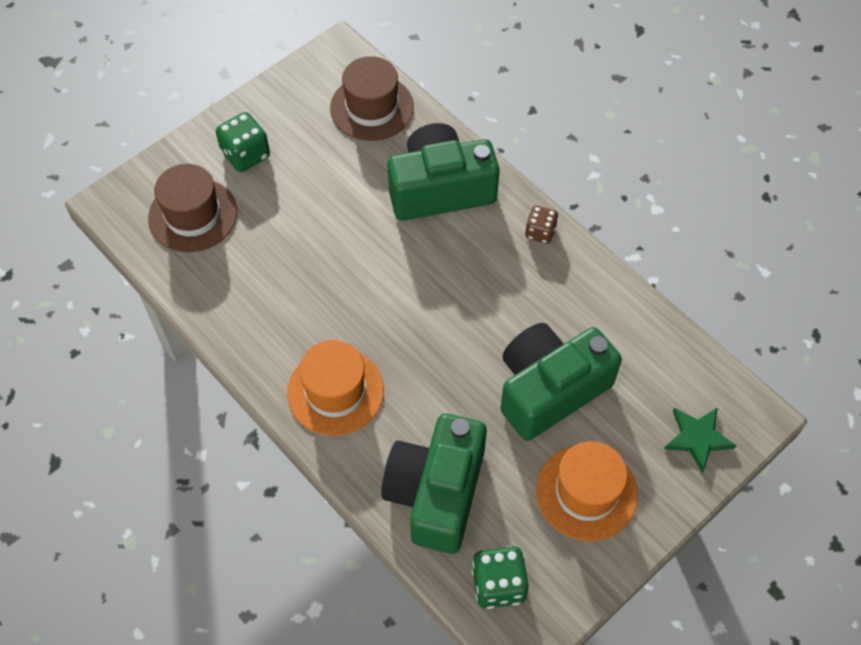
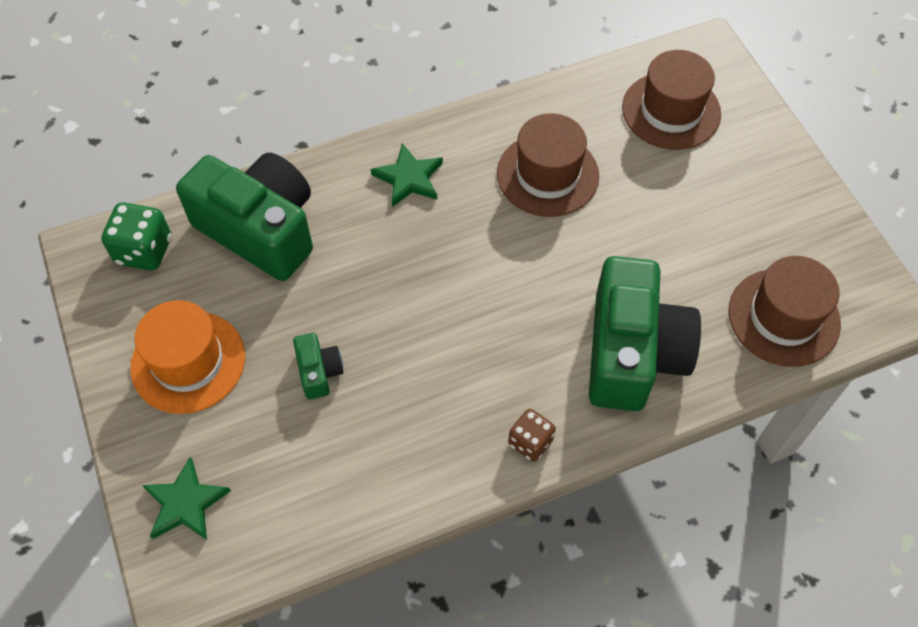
camera: 110 degrees right, 0 degrees up
green dice [216,112,270,172] -> none
orange hat [287,340,384,436] -> green star [371,143,443,207]
green camera [500,323,622,441] -> green camera [293,333,344,399], size x0.43
none -> brown hat [497,113,599,217]

